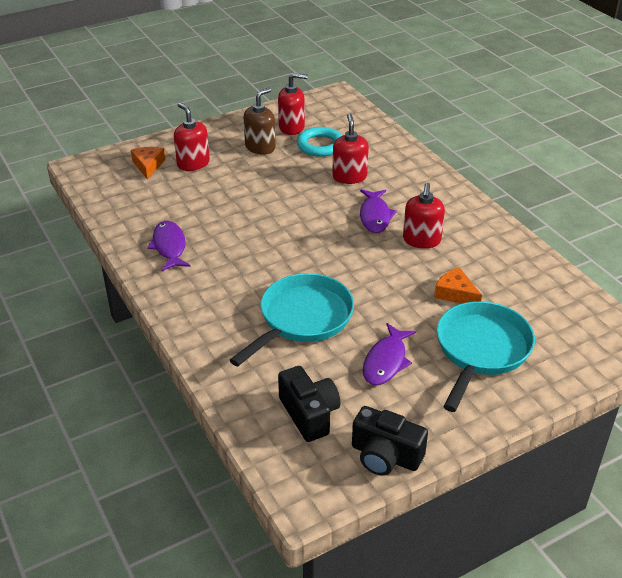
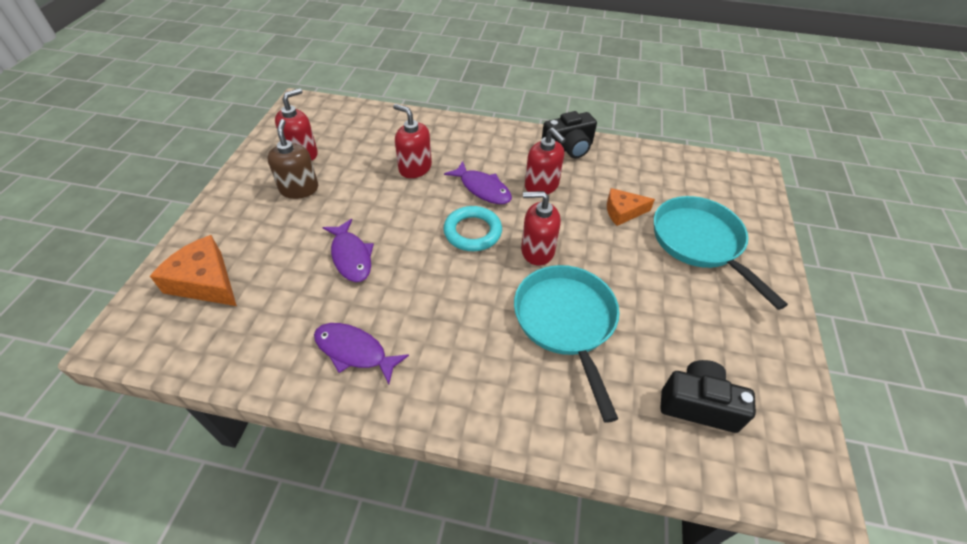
camera: 50 degrees left, 10 degrees up
orange cheese [131,147,165,180] -> orange cheese [150,235,237,306], size x1.54
red soap dispenser [174,103,210,171] -> red soap dispenser moved to [521,191,561,266]
turquoise ring [297,127,342,157] -> turquoise ring moved to [444,206,502,251]
black camera [352,406,428,476] -> black camera moved to [542,111,597,159]
purple fish [363,323,416,385] -> purple fish moved to [322,219,374,282]

